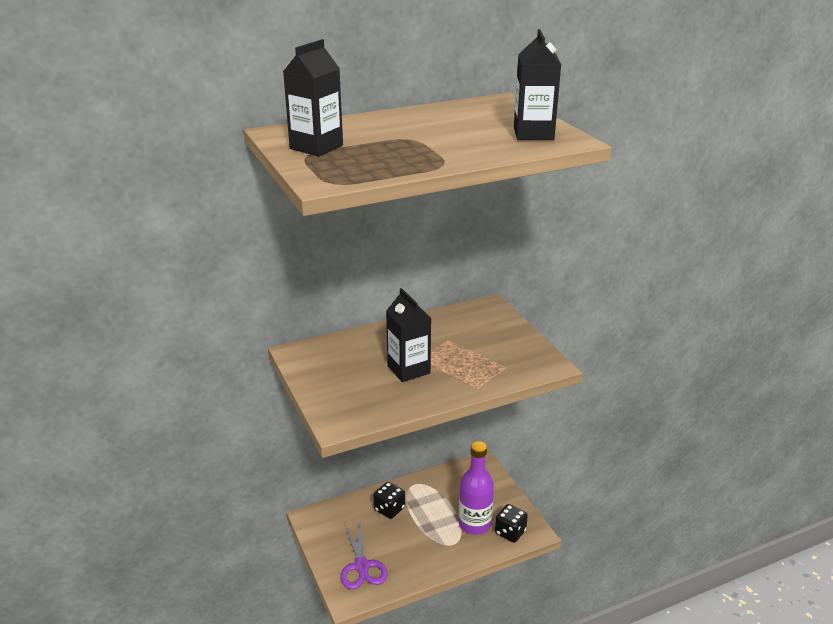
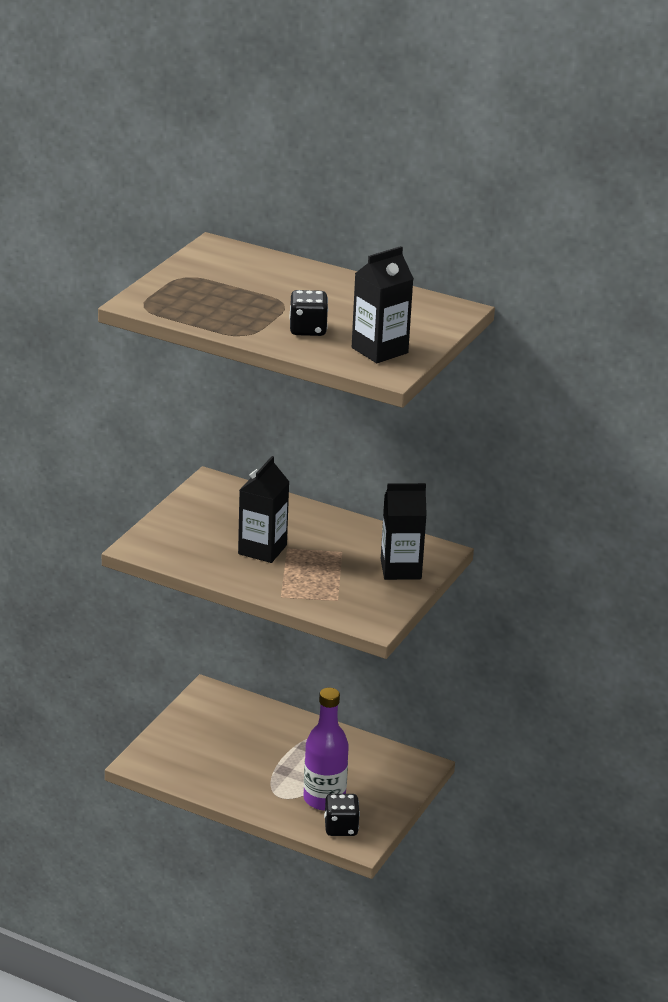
camera: 50 degrees right, 0 degrees up
black carton [283,39,343,156] -> black carton moved to [381,483,427,580]
purple scissors [340,520,388,589] -> none
black dice [374,482,405,519] -> black dice moved to [289,290,328,336]

